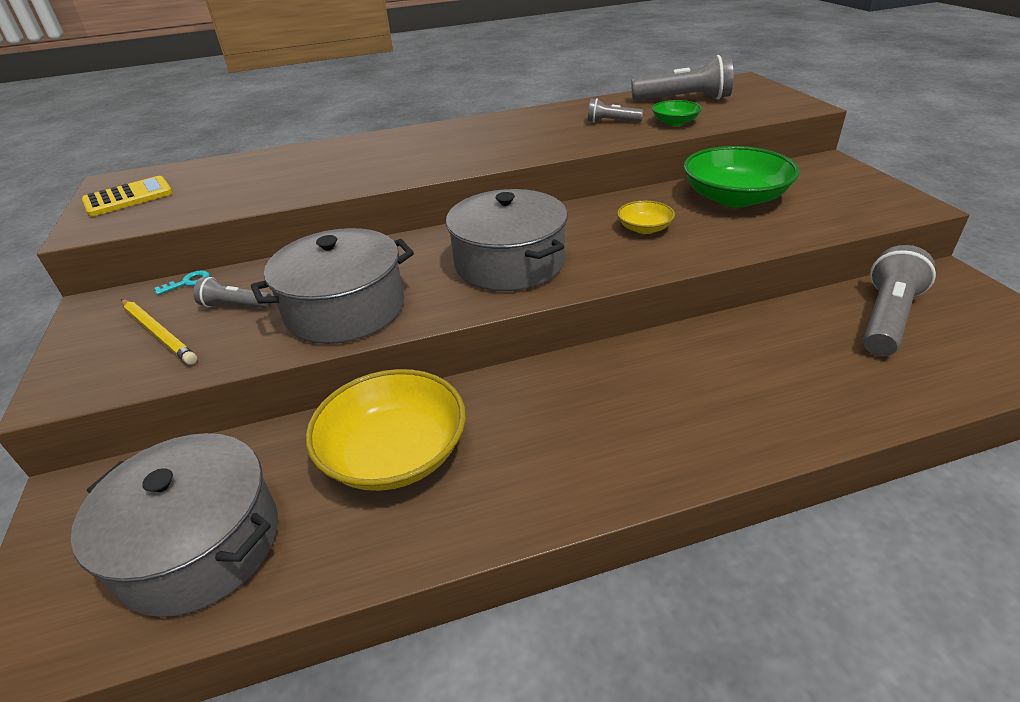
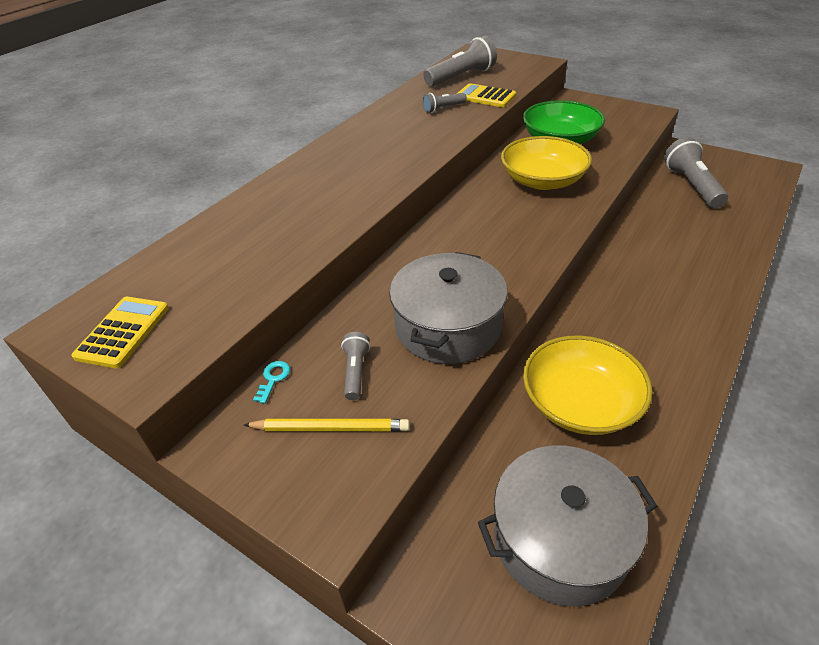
camera: 40 degrees left, 5 degrees up
grey flashlight [193,277,271,308] -> grey flashlight turned 120 degrees clockwise [341,332,371,400]
grey pot [446,189,568,291] -> none
yellow bowl [617,201,675,234] -> yellow bowl [501,136,592,190], size x2.04
green bowl [652,100,702,126] -> yellow calculator [457,83,516,107]

